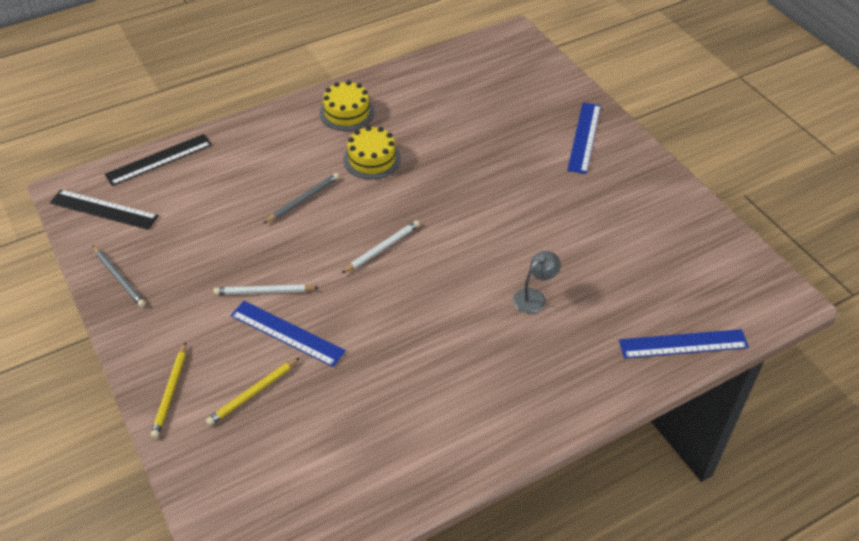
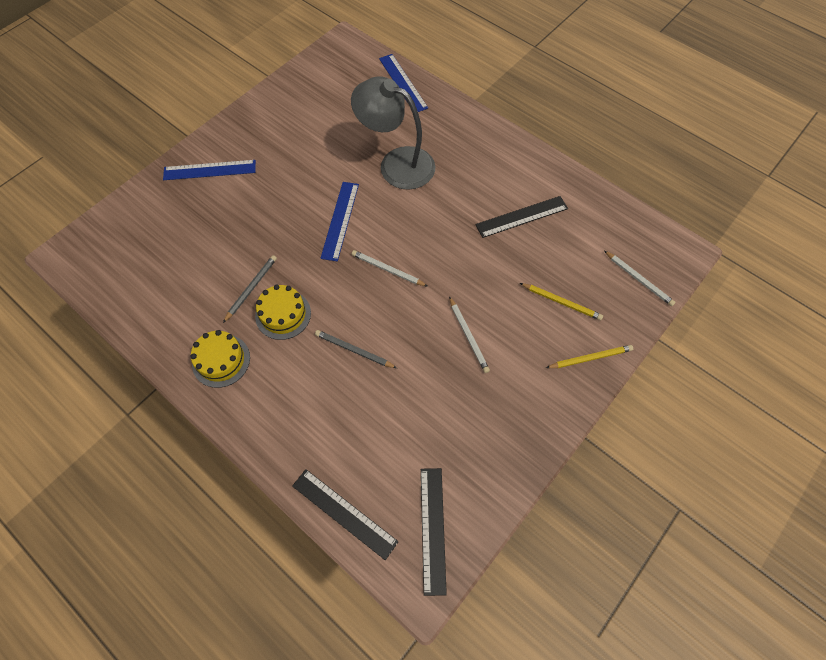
camera: 110 degrees left, 15 degrees up
grey pencil [92,245,146,307] -> grey pencil moved to [223,255,277,323]
blue ruler [230,301,346,367] -> blue ruler moved to [320,182,359,262]
grey lamp [513,251,561,313] -> grey lamp [351,77,436,190], size x2.26
none -> black ruler [475,196,568,238]
none -> white pencil [604,251,676,306]

